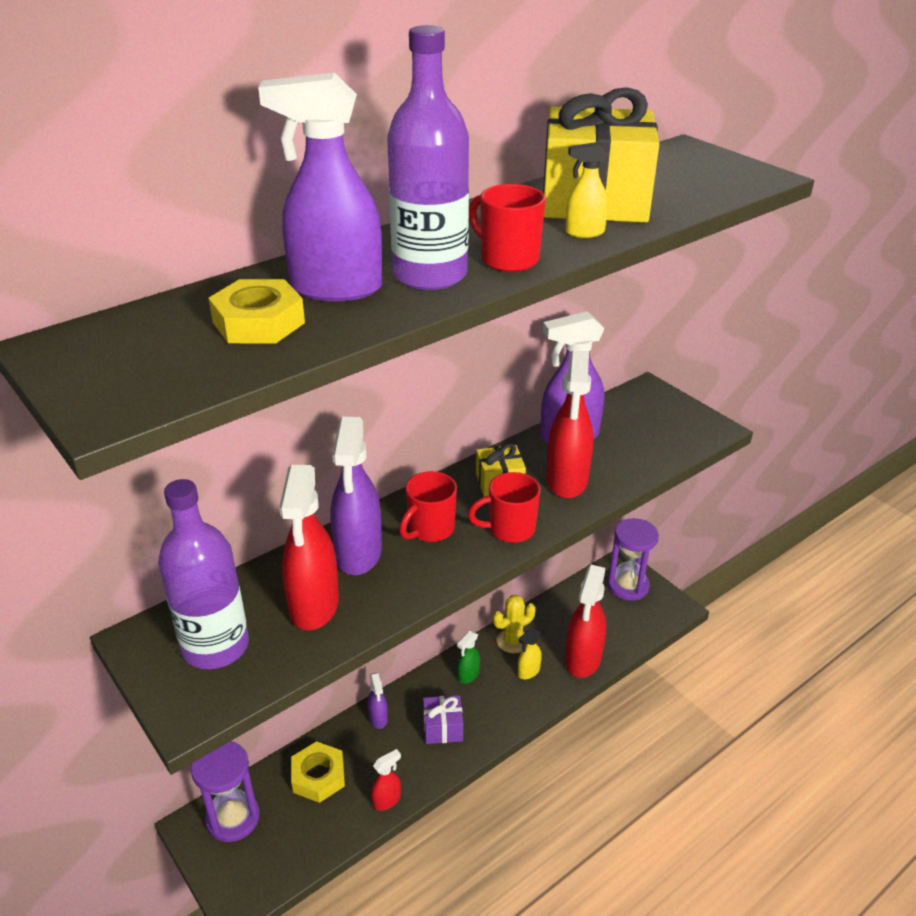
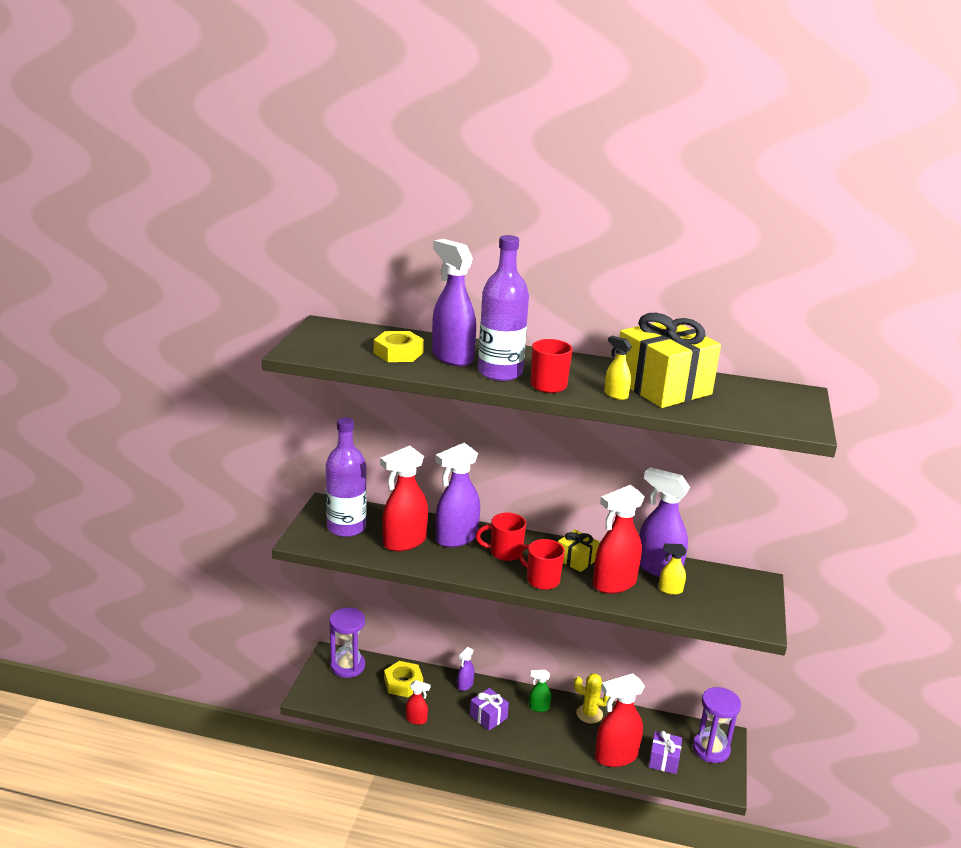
camera: 50 degrees right, 10 degrees down
yellow spray bottle [518,627,542,679] -> yellow spray bottle moved to [659,544,686,595]
none -> purple gift [649,731,682,774]

